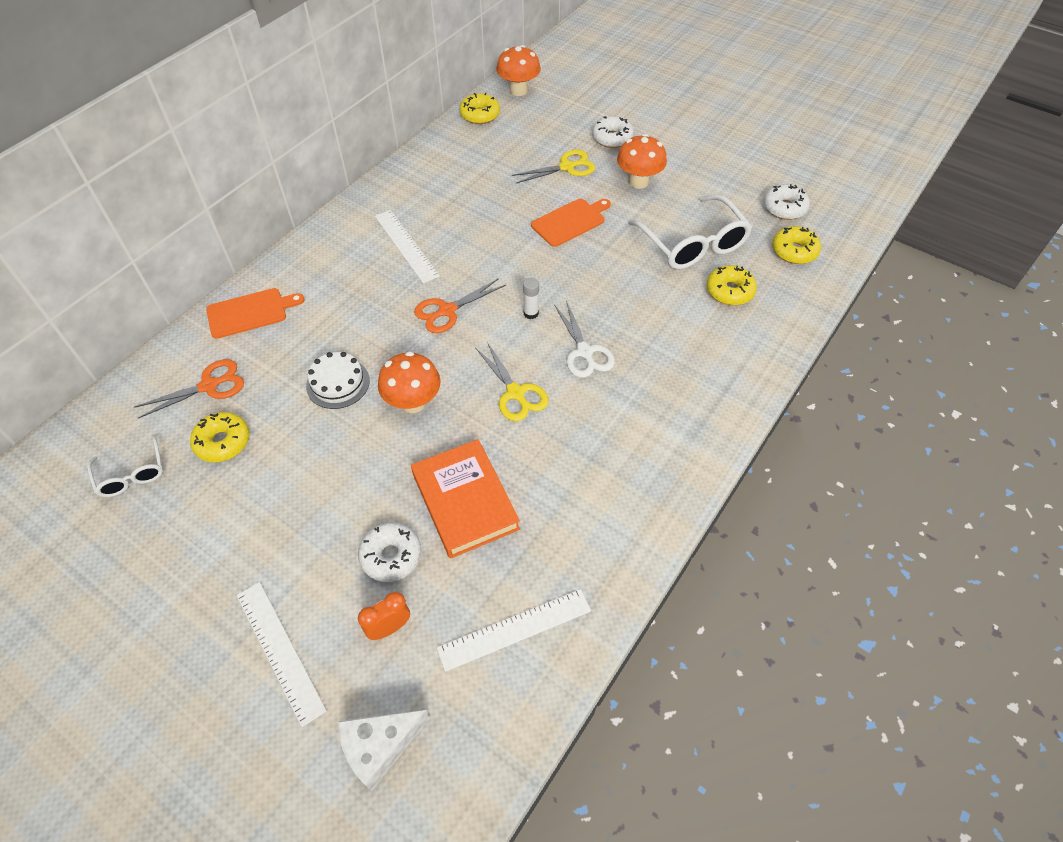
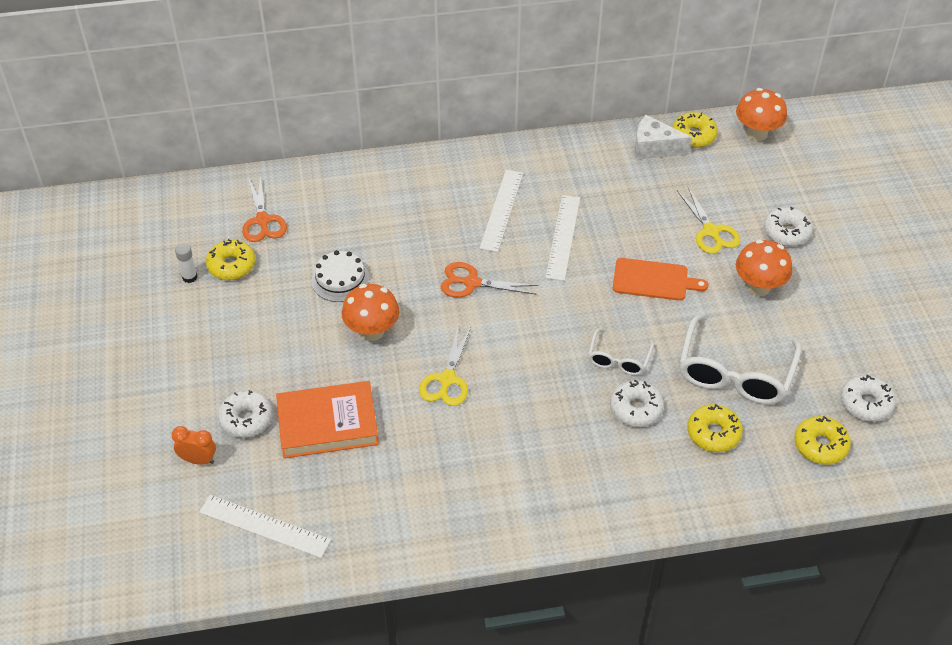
camera: 45 degrees right, 5 degrees down
white glasses [87,435,163,497] -> white glasses moved to [588,327,654,375]
orange scissors [134,359,244,419] -> orange scissors turned 60 degrees clockwise [242,177,287,242]
orange cutting board [206,288,304,339] -> none
white ruler [236,582,327,727] -> white ruler moved to [546,195,580,281]
white cheese [338,710,430,792] -> white cheese moved to [635,115,692,159]
orange book [411,439,520,559] -> orange book turned 60 degrees clockwise [276,381,379,458]
yellow scissors [512,150,595,183] -> yellow scissors turned 45 degrees clockwise [677,187,740,254]
white glue stick [523,278,539,319] -> white glue stick moved to [175,243,197,283]
white scissors [554,301,615,378] -> none
none -> white donut [610,380,664,427]

